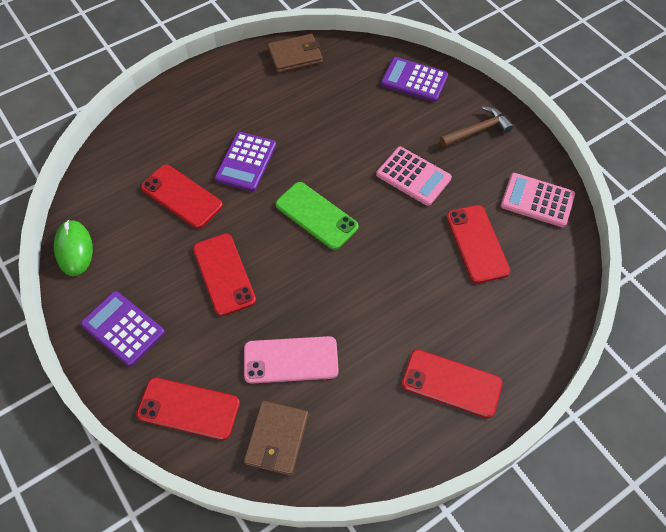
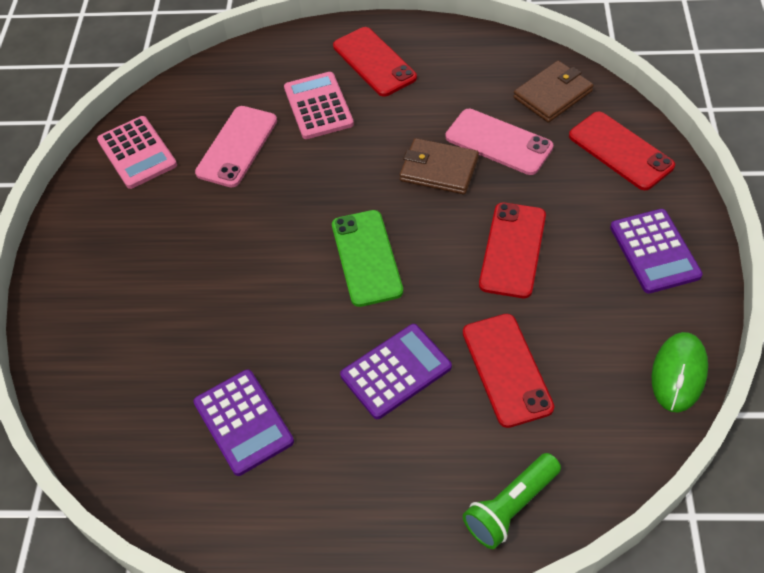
camera: 140 degrees left, 5 degrees down
brown wallet [268,34,323,73] -> brown wallet moved to [400,138,479,194]
pink calculator [376,147,452,206] -> pink calculator moved to [284,72,354,139]
purple calculator [381,57,448,102] -> purple calculator moved to [193,369,294,476]
brown hammer [440,106,513,148] -> none
red phone [446,205,510,283] -> pink phone [195,106,277,187]
none -> green flashlight [463,453,561,549]

